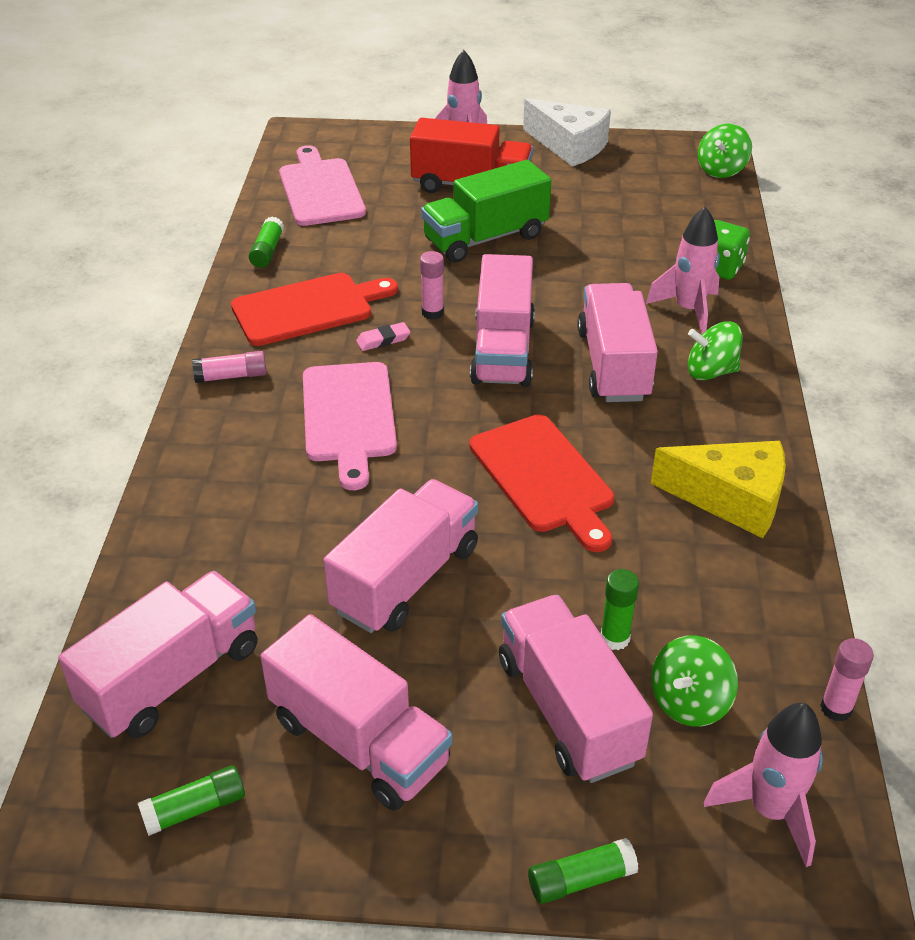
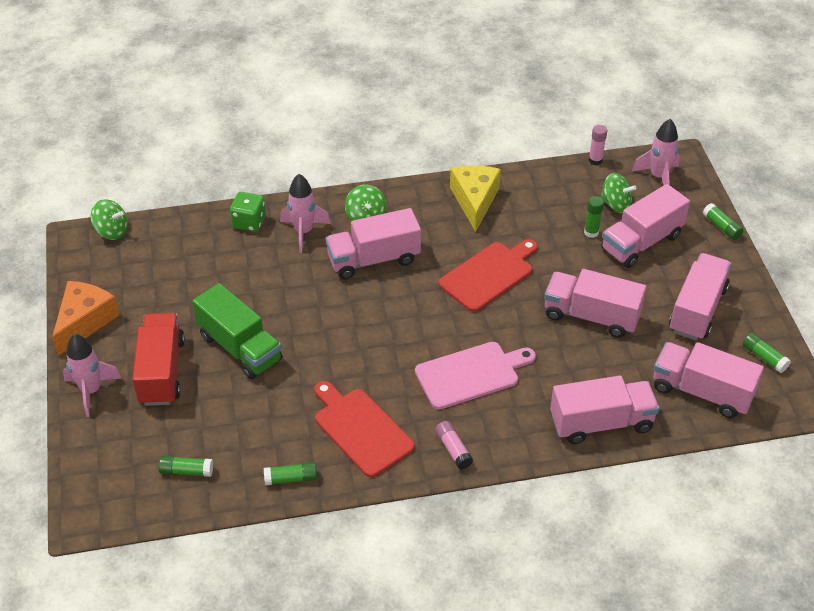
camera: 105 degrees left, 5 degrees up
pink cutting board [279,145,366,226] -> green glue stick [158,456,213,477]
pink eraser [356,322,410,351] -> none
pink glue stick [420,251,444,320] -> none
pink truck [470,254,535,387] -> pink truck moved to [550,376,660,444]
white cheese [523,98,611,167] -> orange cheese [52,281,120,356]

